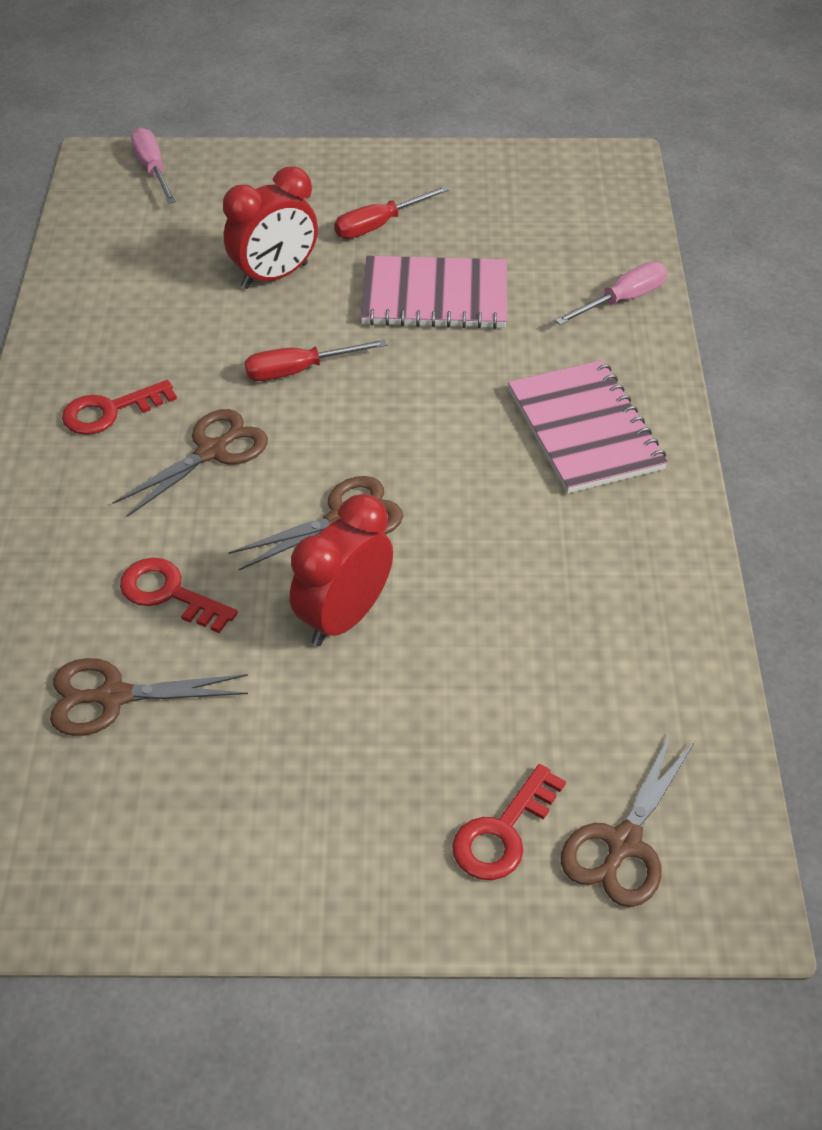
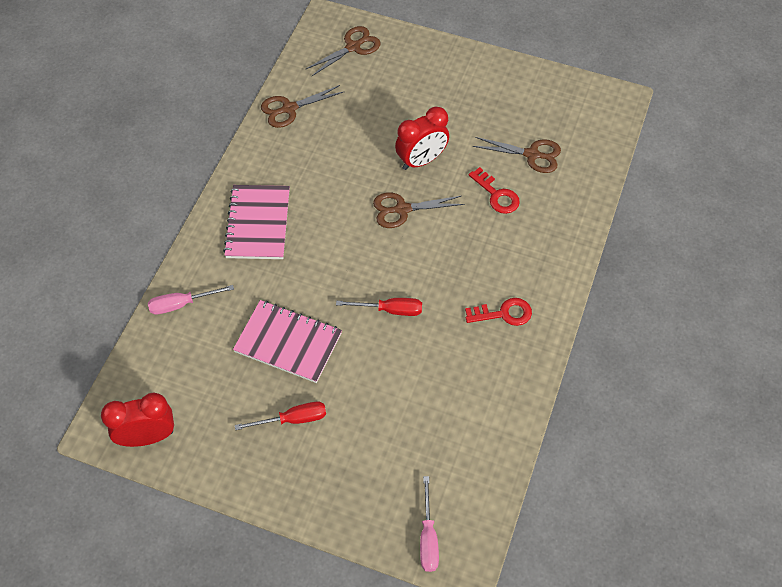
camera: 160 degrees left, 10 degrees up
brown scissors [113,409,268,517] -> brown scissors moved to [261,85,345,128]
red clock [223,166,318,289] -> red clock moved to [101,393,174,447]
red key [452,764,566,880] -> none

